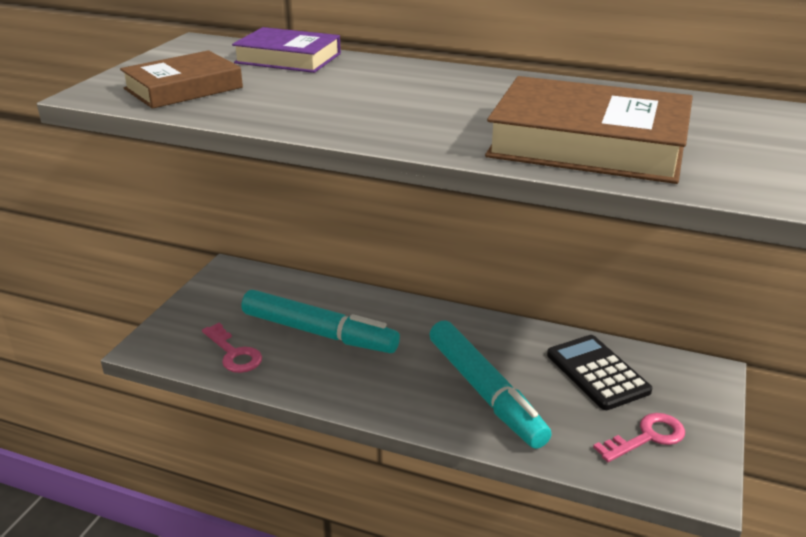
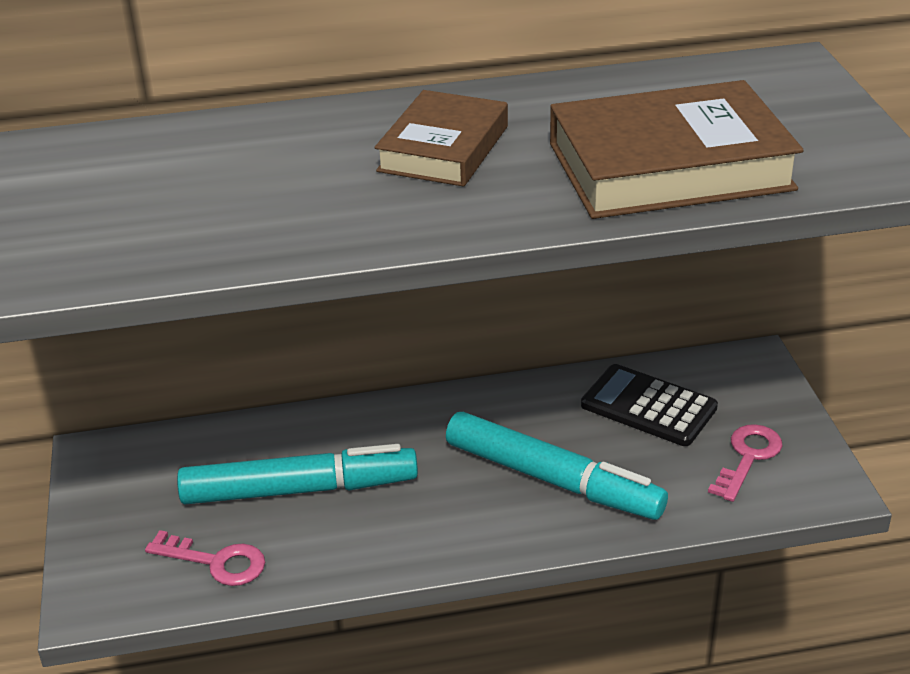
camera: 30 degrees left, 5 degrees up
brown book [120,50,243,109] -> brown book moved to [375,90,508,187]
purple book [232,27,341,73] -> none

